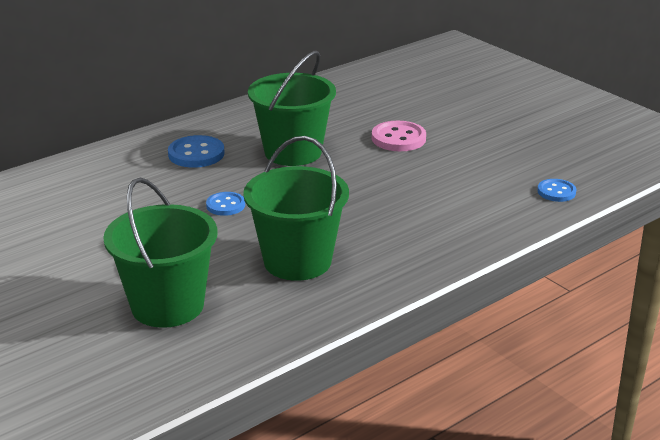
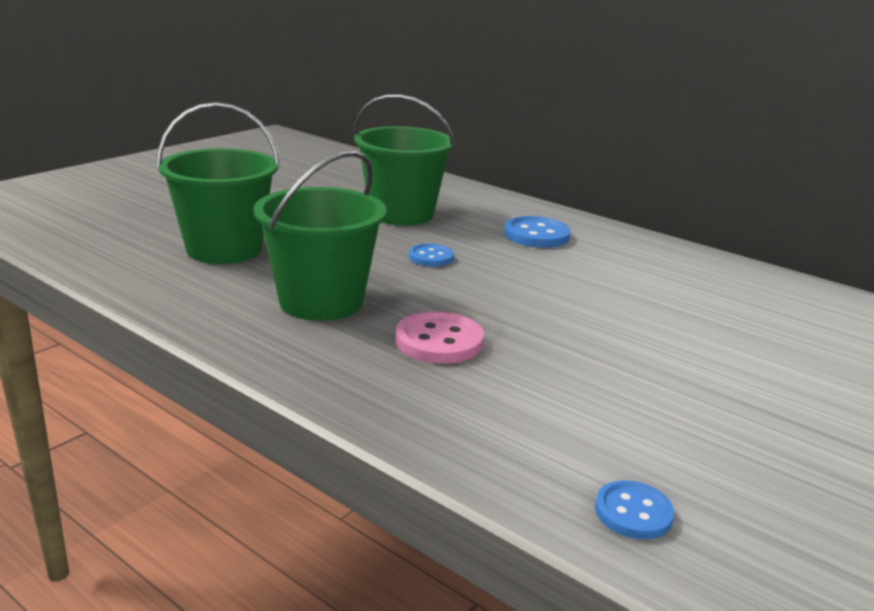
camera: 75 degrees right, 5 degrees down
green bucket [248,51,336,166] -> green bucket moved to [354,94,455,226]
pink button [372,121,426,151] -> pink button moved to [395,311,484,364]

